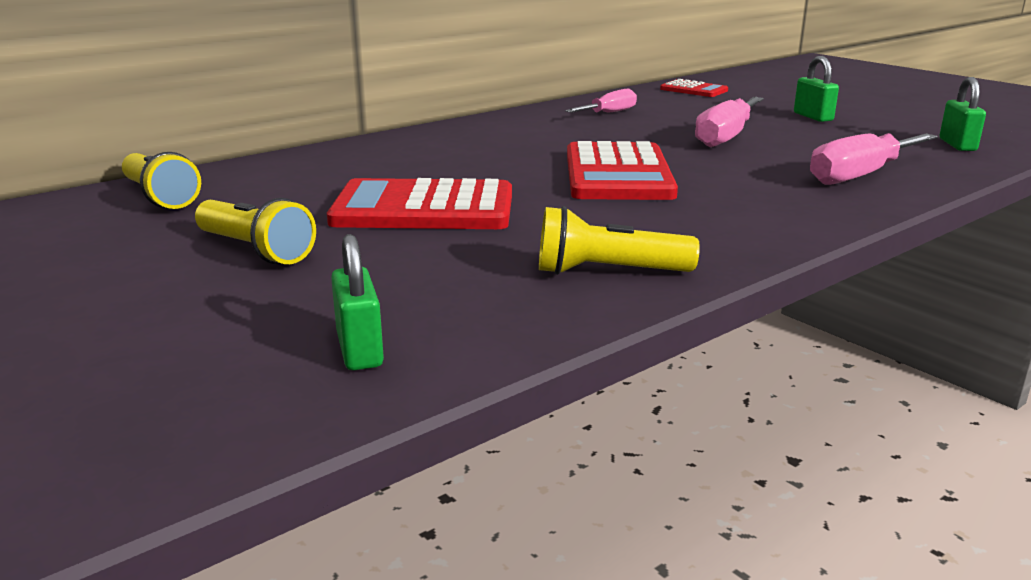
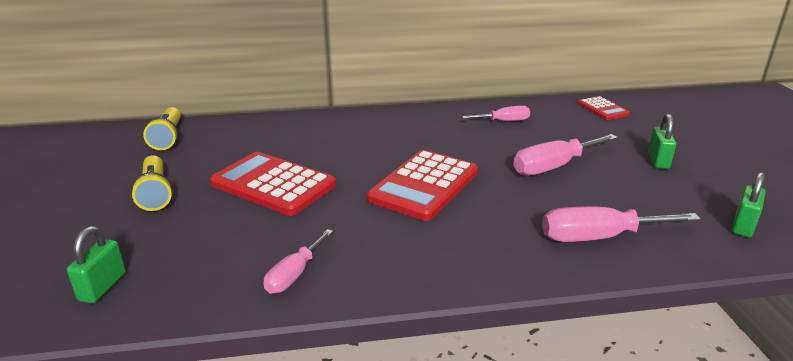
camera: 30 degrees right, 5 degrees up
yellow flashlight [539,206,700,275] -> pink screwdriver [264,229,333,294]

